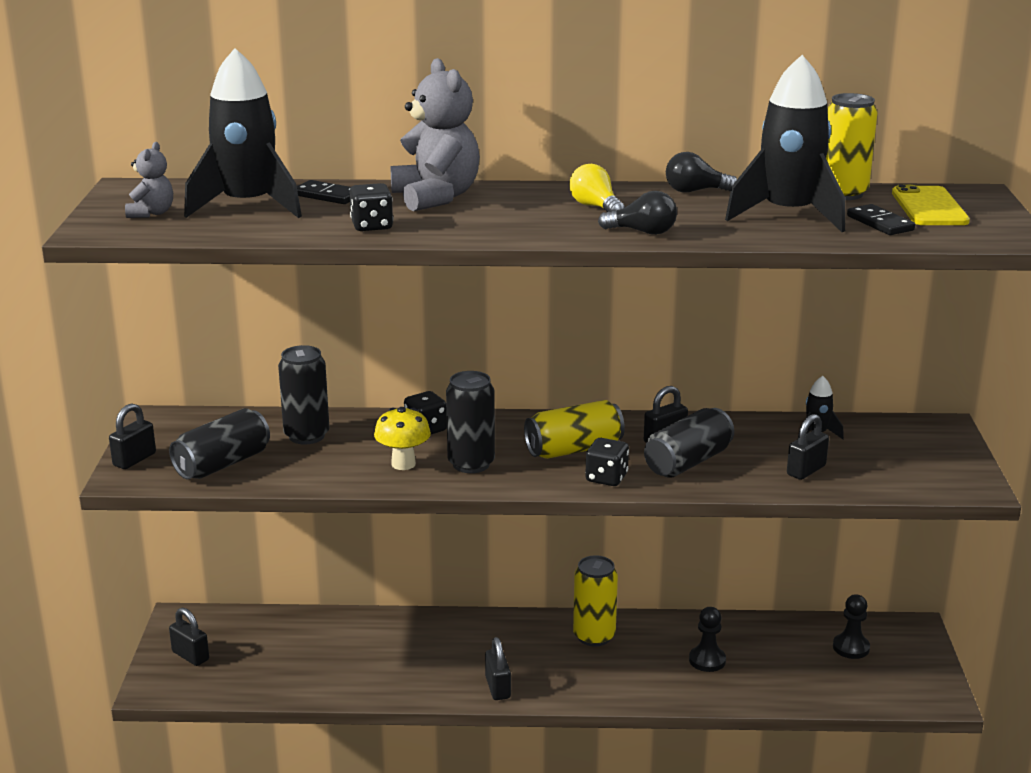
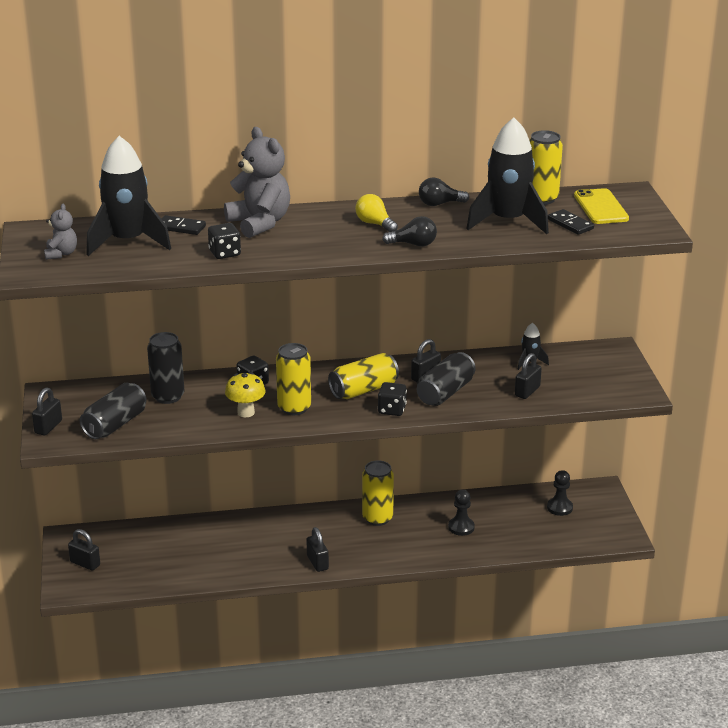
camera: 10 degrees left, 5 degrees up
black can [446,371,495,473] -> yellow can [276,343,311,415]

